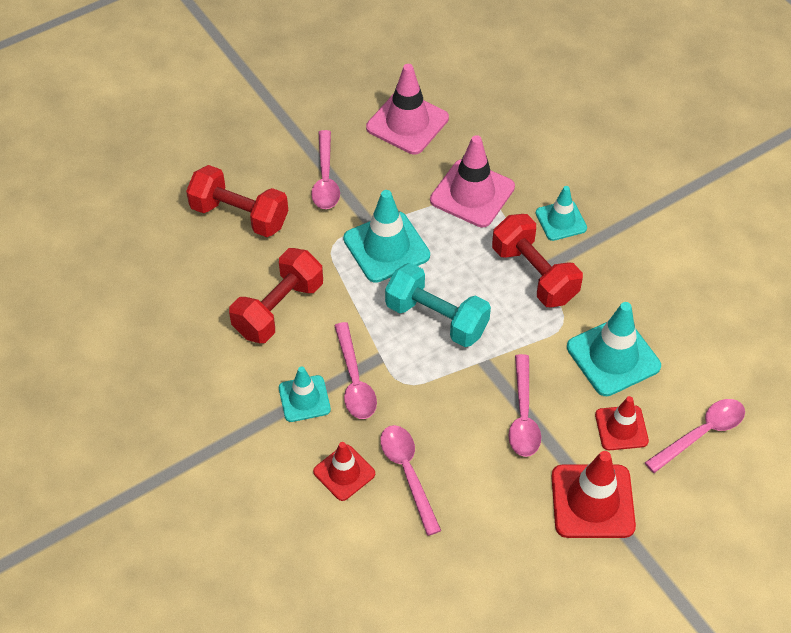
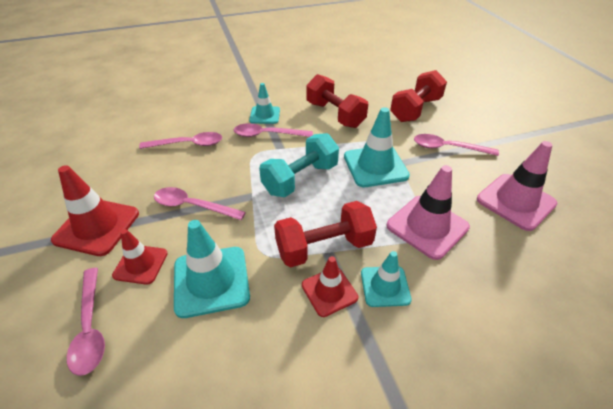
camera: 105 degrees right, 10 degrees down
red traffic cone [313,442,375,501] -> red traffic cone moved to [302,256,358,317]

